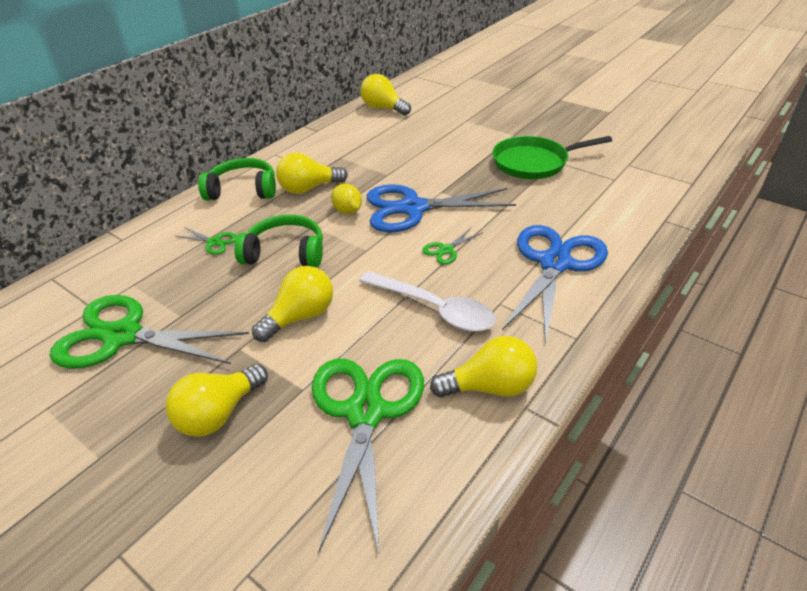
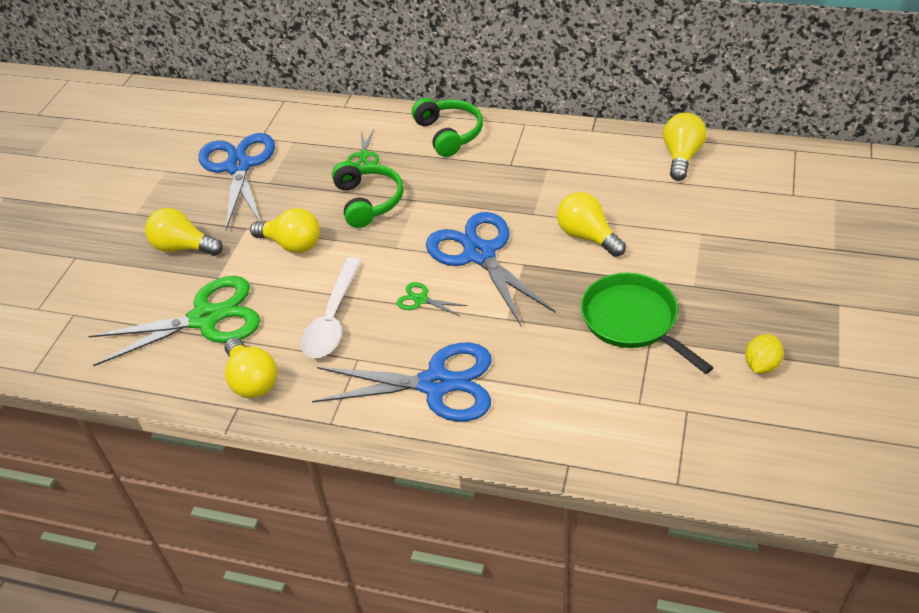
camera: 70 degrees right, 5 degrees up
green scissors [50,295,249,369] -> blue scissors [199,133,275,230]
yellow light bulb [276,153,348,194] -> yellow light bulb moved to [557,192,626,257]
yellow lemon [331,184,362,214] -> yellow lemon moved to [745,334,784,374]

